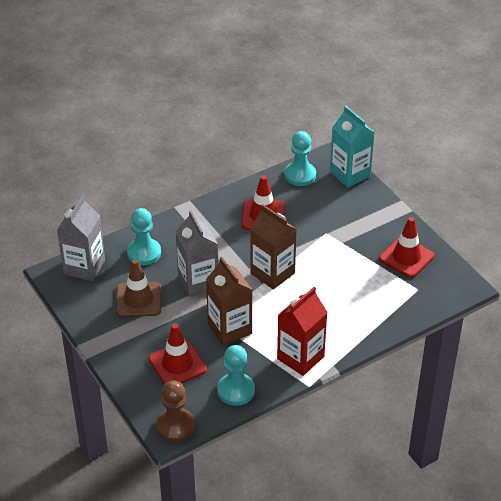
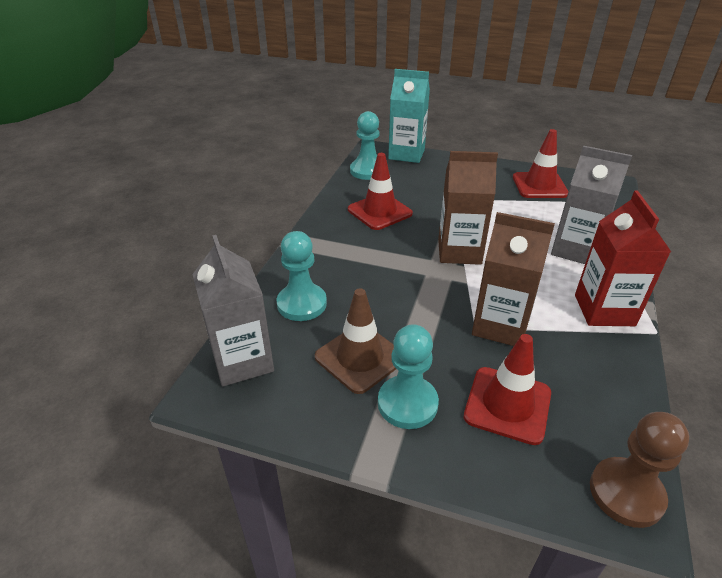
camera: 40 degrees left, 5 degrees down
grey carton [175,210,218,297] -> grey carton moved to [551,146,632,264]
turquoise pawn [217,345,255,406] -> turquoise pawn moved to [378,324,439,429]

